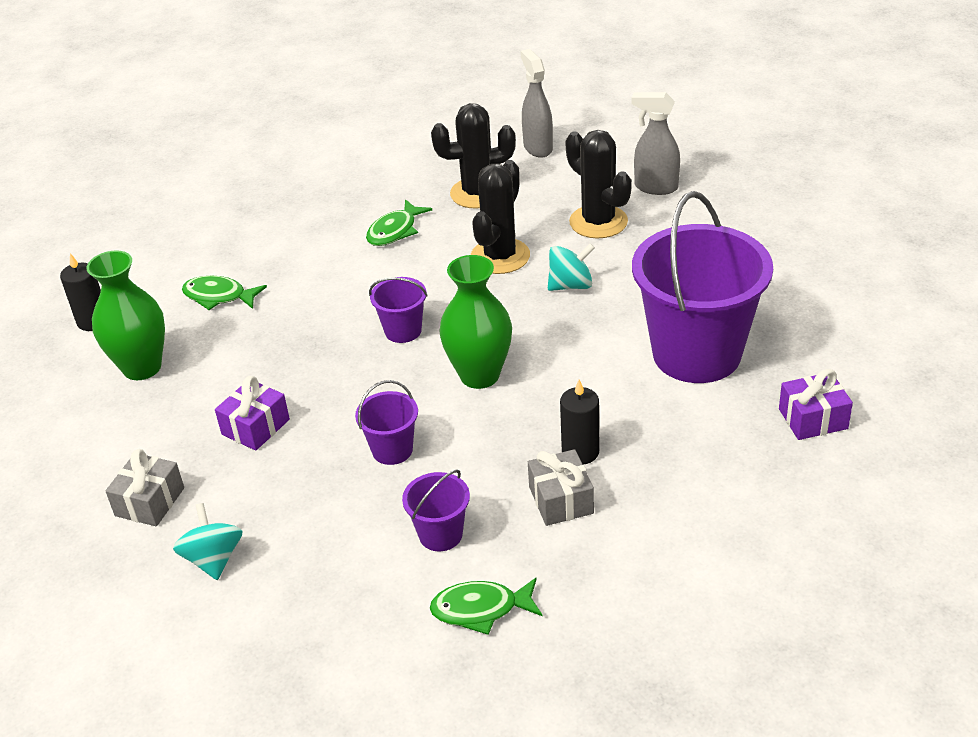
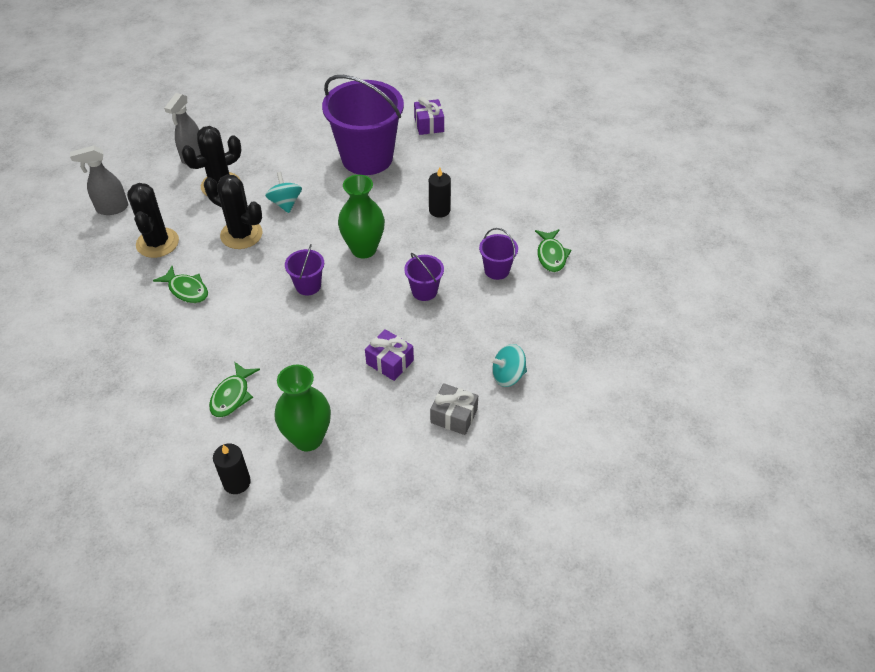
camera: 90 degrees left, 10 degrees up
grey gift [528,449,594,526] -> none

